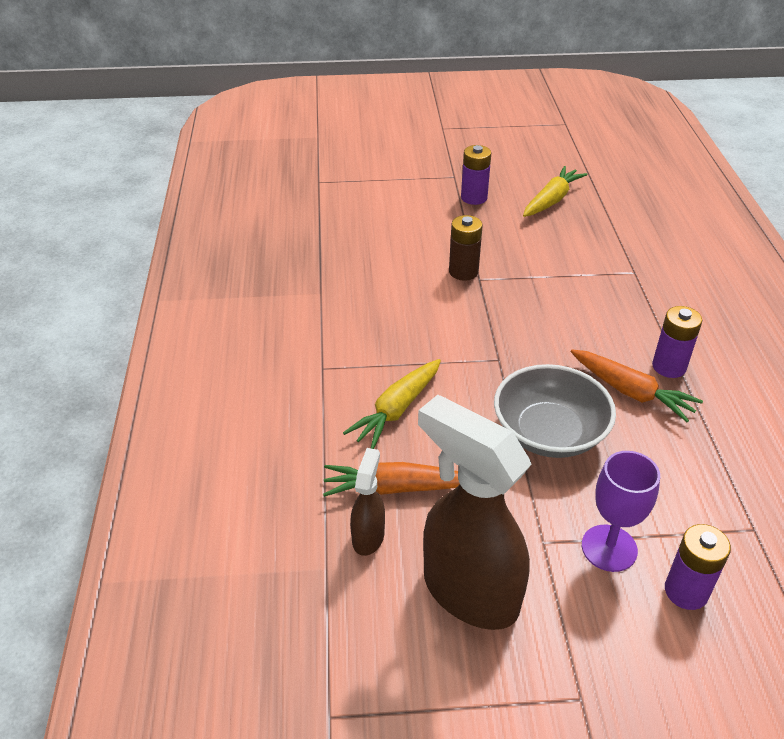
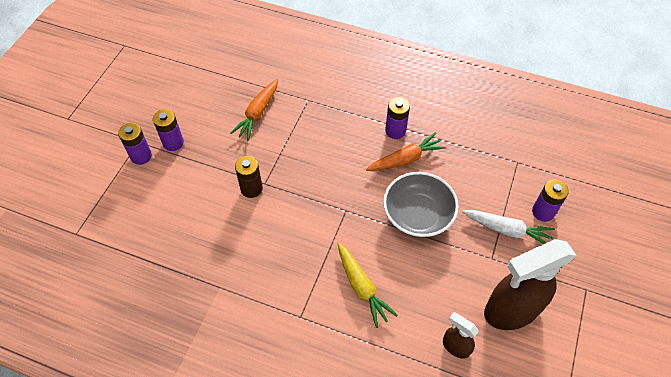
camera: 65 degrees left, 15 degrees up
orange carrot [323,462,460,497] -> orange carrot moved to [230,79,278,141]
yellow carrot [523,166,588,217] -> none
purple goblet [582,451,660,572] -> white carrot [462,210,555,244]
none -> purple battery [118,123,152,165]

